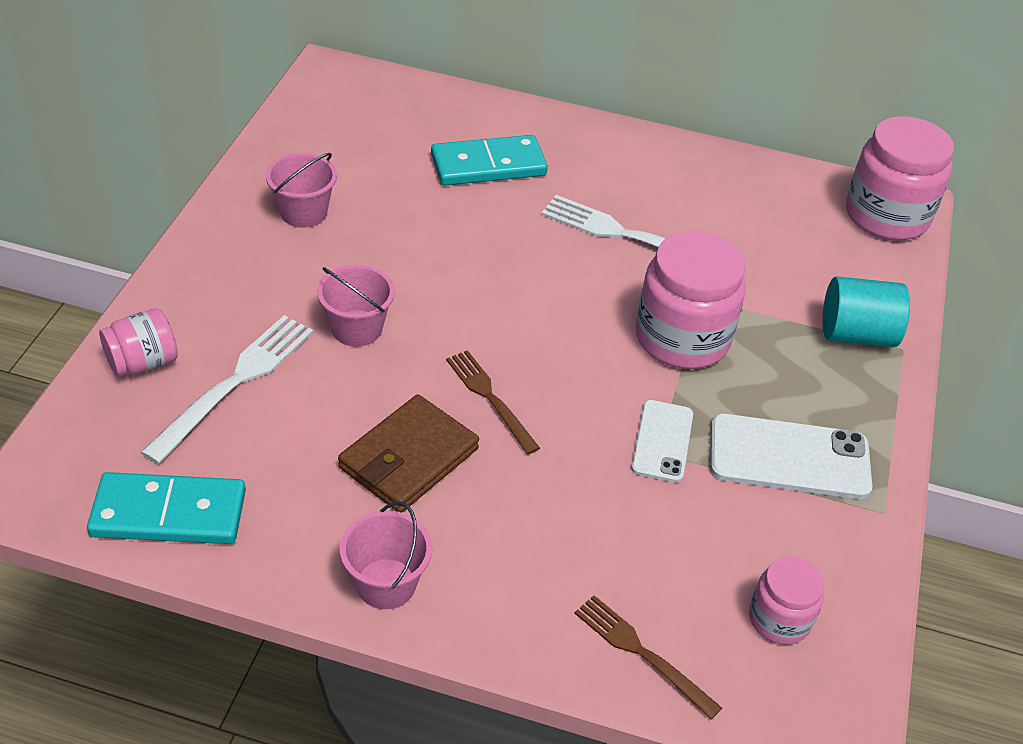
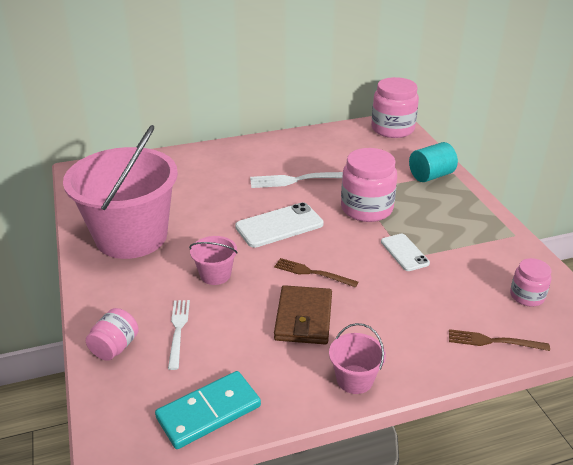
camera: 30 degrees left, 10 degrees down
white fork [140,315,314,464] -> white fork [168,300,190,370], size x0.66
pink bucket [266,153,337,228] -> pink bucket [63,125,178,259], size x2.47
turquoise domino [431,135,548,186] -> none
white phone [710,414,872,499] -> white phone moved to [235,202,324,248]

